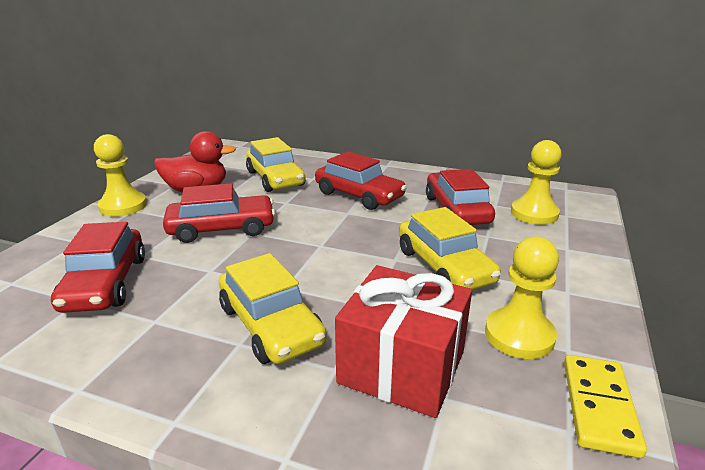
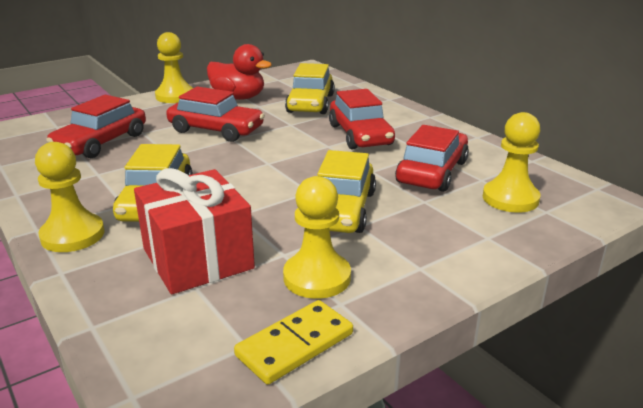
camera: 35 degrees right, 0 degrees up
none -> yellow pawn [35,142,104,252]

